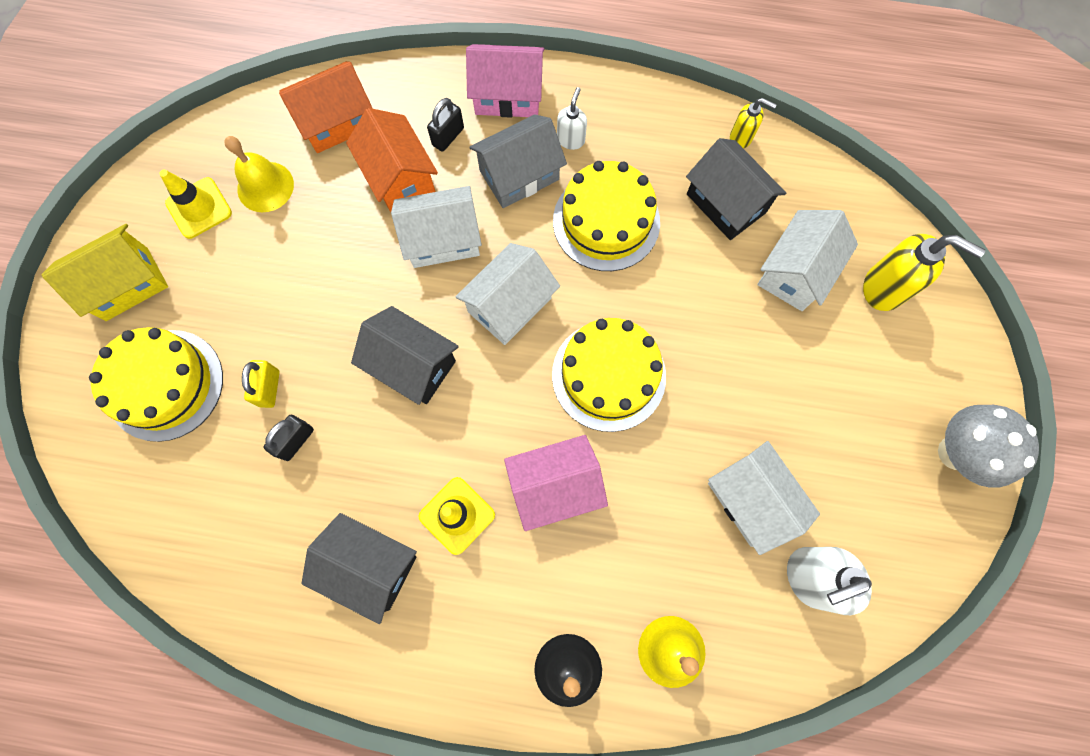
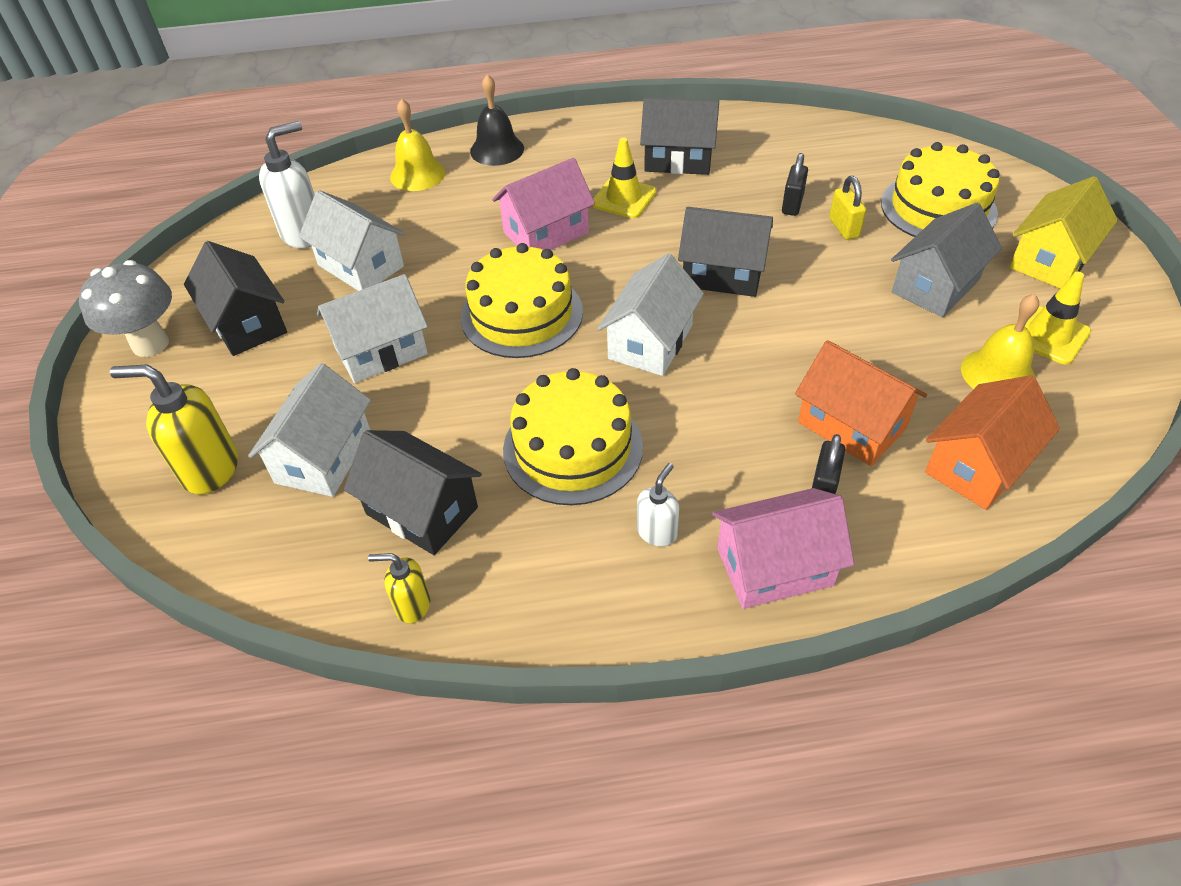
camera: 165 degrees right, 25 degrees down
white house [391,186,482,268] -> white house moved to [317,274,428,383]
grey house [470,114,567,208] -> grey house moved to [891,203,1002,317]
white soap dispenser [557,87,587,150] -> white soap dispenser turned 150 degrees counterclockwise [637,463,679,546]
none -> black house [184,241,287,356]

